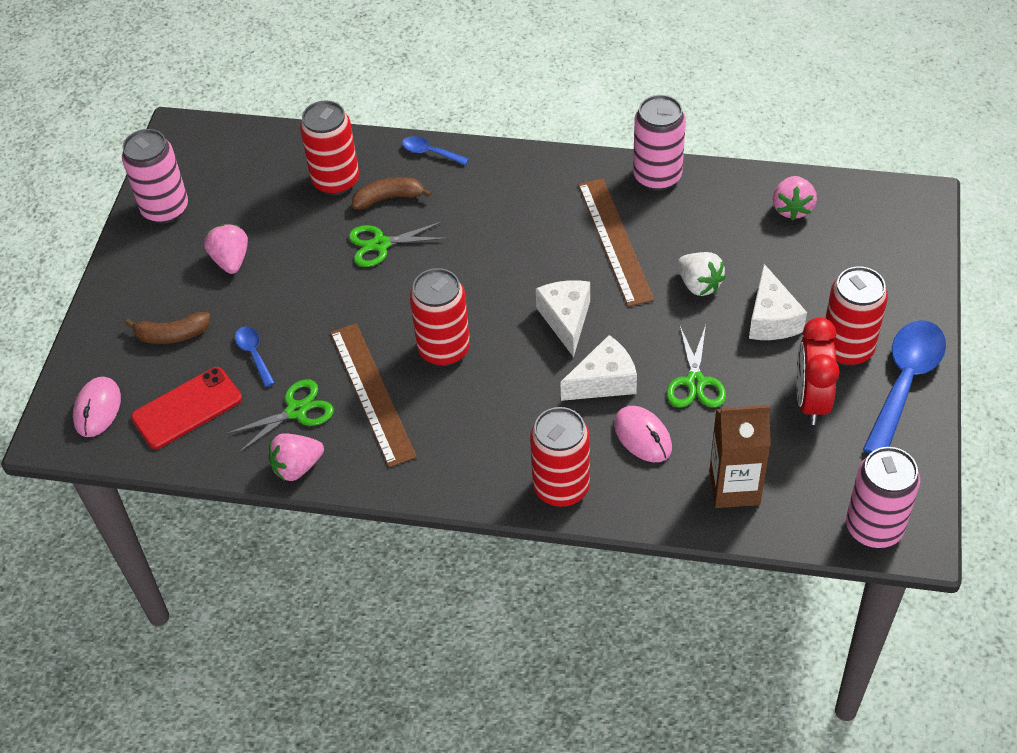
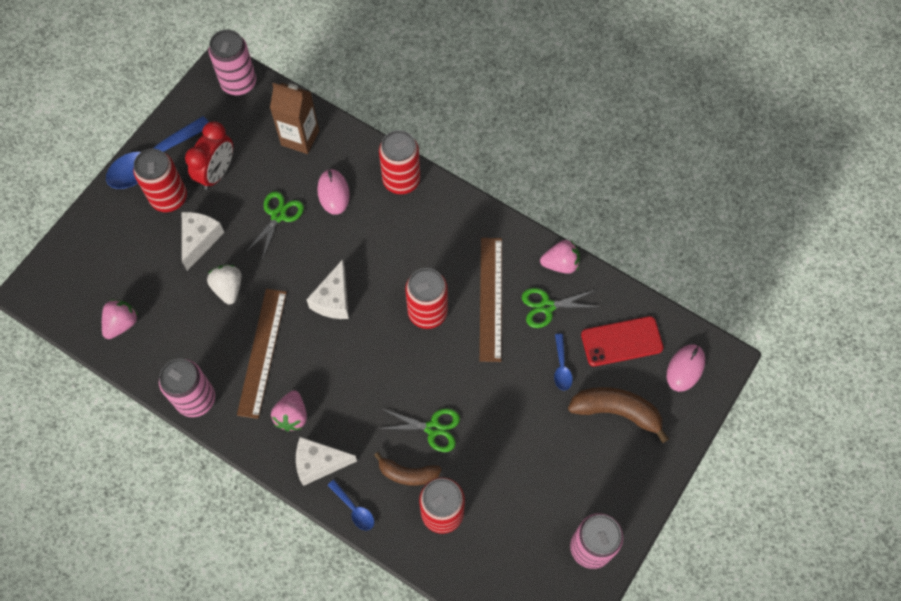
camera: 160 degrees left, 15 degrees up
brown banana [125,312,210,344] -> brown banana [568,387,669,443], size x1.52
pink strawberry [204,224,248,274] -> pink strawberry moved to [271,390,307,431]
white cheese [560,335,637,401] -> white cheese moved to [296,437,357,486]

